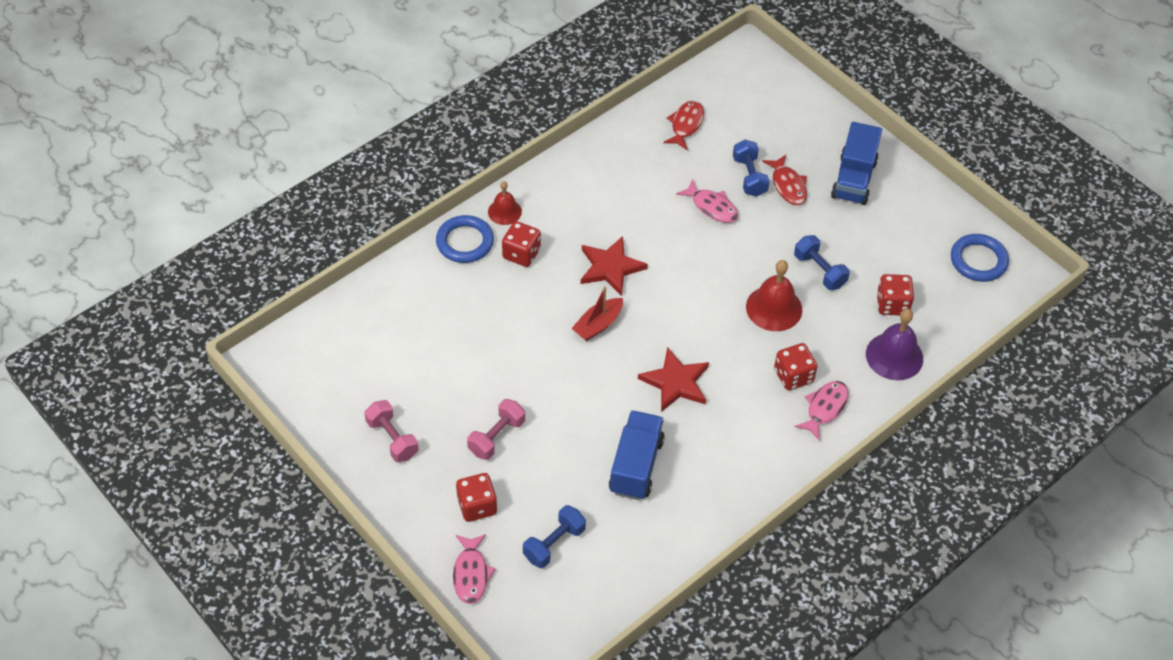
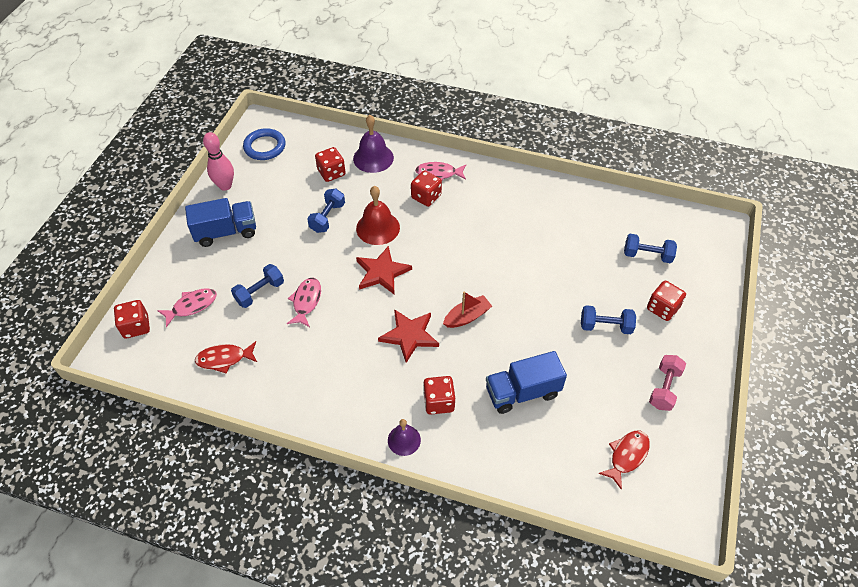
camera: 120 degrees left, 0 degrees up
blue ring [436,215,494,263] -> none
pink fish [453,534,496,604] -> pink fish moved to [157,288,217,327]
pink dumbbell [467,399,525,460] -> blue dumbbell [581,305,636,334]
red bell [488,181,522,225] -> purple bell [388,419,421,456]
red boat [571,286,623,341] -> red boat turned 45 degrees counterclockwise [443,291,492,328]
blue truck [609,410,665,500] -> blue truck moved to [486,351,567,414]
red star [638,347,709,412] -> red star moved to [356,246,412,295]
red fish [762,155,807,205] -> red fish moved to [598,431,650,490]
none -> red dice [114,300,150,339]
none -> pink bowling pin [203,132,234,191]

